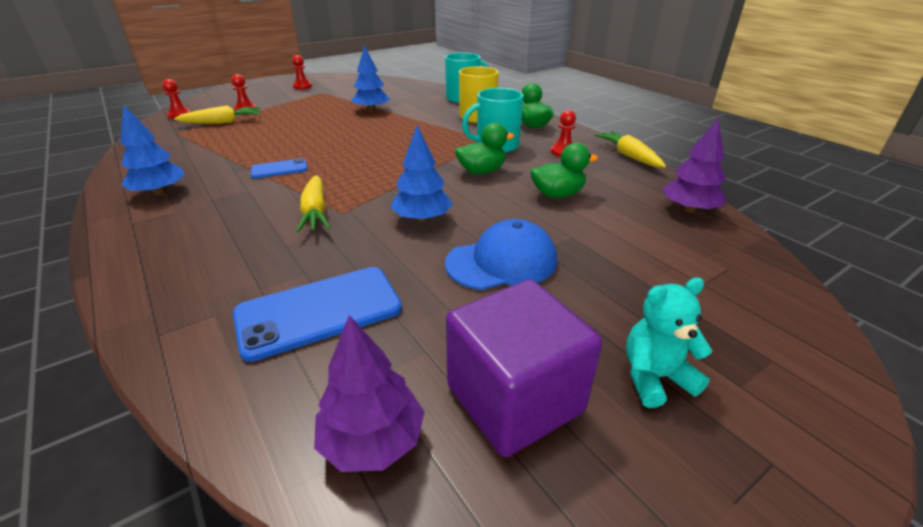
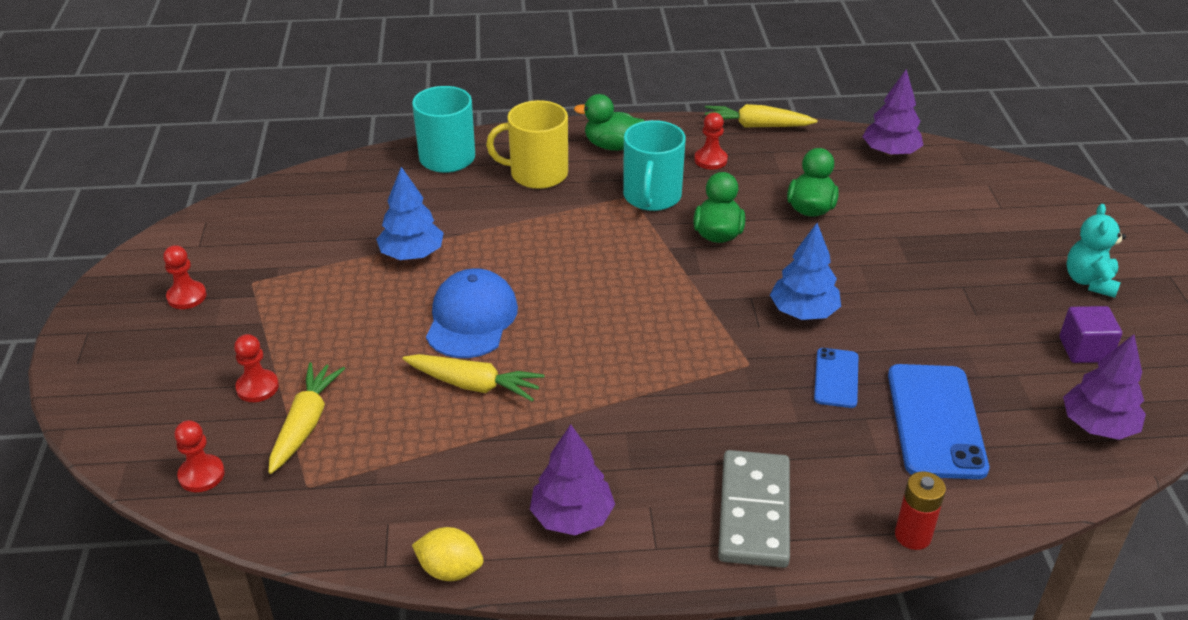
camera: 60 degrees left, 5 degrees up
blue tree [120,105,185,196] -> purple tree [530,424,615,535]
blue phone [251,158,308,179] -> blue phone moved to [814,348,858,408]
yellow carrot [296,175,331,233] -> yellow carrot moved to [403,354,545,402]
blue cap [445,219,557,290] -> blue cap moved to [426,268,518,358]
purple cube [446,280,602,457] -> purple cube [1059,306,1122,363], size x0.54
none -> yellow lemon [412,527,483,581]
none -> grey domino [718,450,790,568]
none -> red battery [895,471,946,550]

